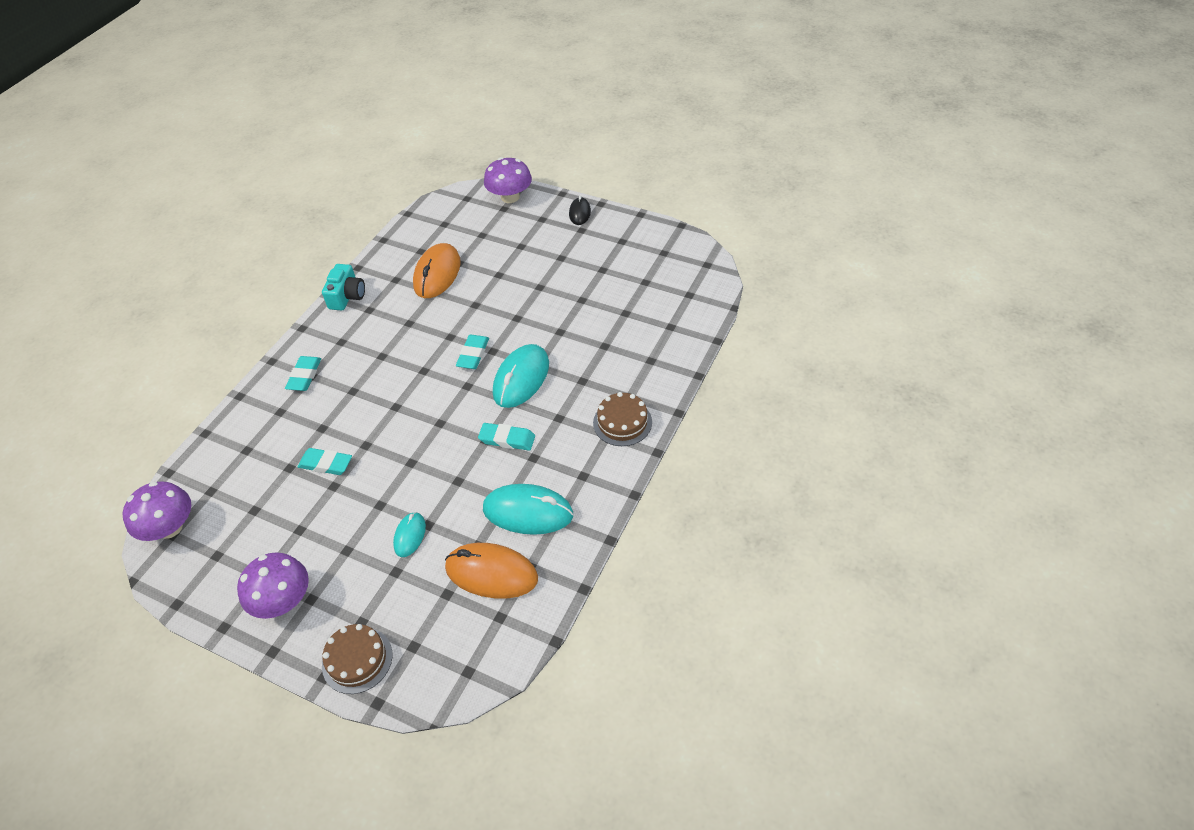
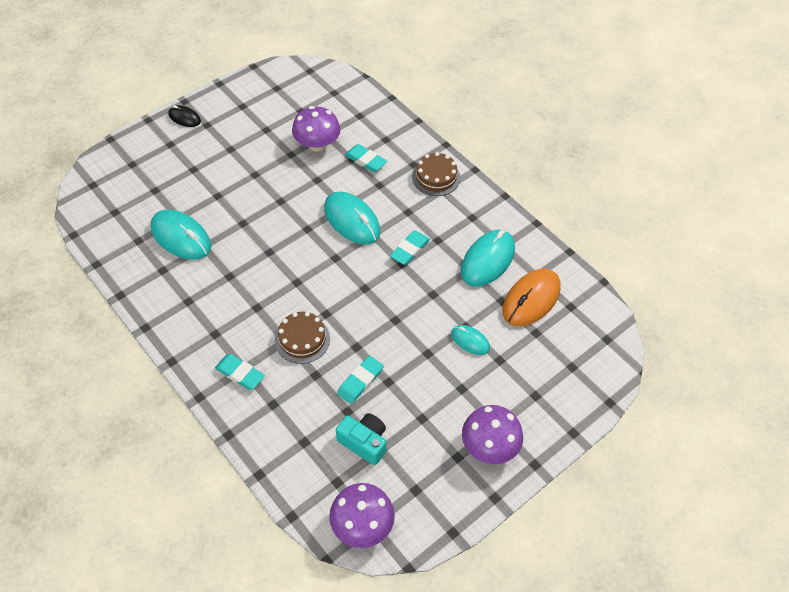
camera: 70 degrees left, 5 degrees up
turquoise camera [322,264,365,311] -> turquoise camera moved to [336,413,386,465]
brown cake [322,624,392,694] -> brown cake moved to [275,312,330,364]
orange mouse [413,243,461,298] -> turquoise mouse [151,209,211,260]
turquoise eraser [456,335,489,369] -> turquoise eraser moved to [345,144,387,172]
purple mushroom [484,157,532,203] -> purple mushroom moved to [292,106,341,152]

